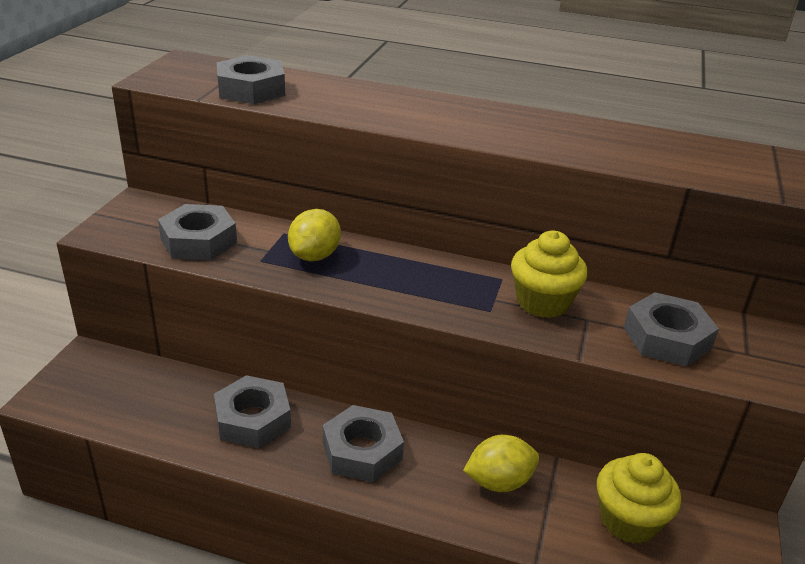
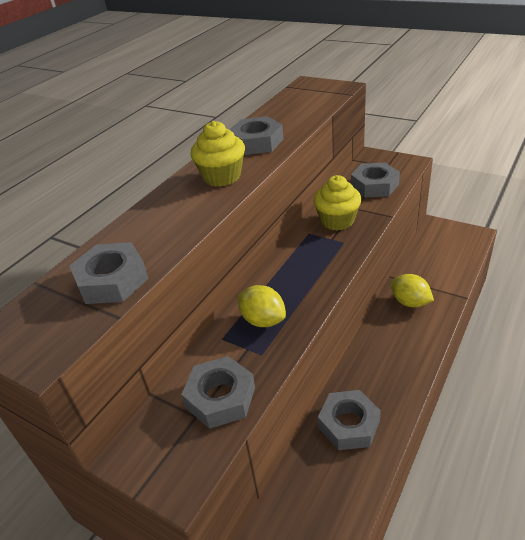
camera: 70 degrees left, 5 degrees up
grey nut [323,405,404,482] -> grey nut moved to [229,116,283,155]
yellow lemon [463,435,539,492] -> yellow lemon turned 45 degrees counterclockwise [391,274,434,307]
yellow cupcake [597,453,681,544] -> yellow cupcake moved to [190,121,245,187]

